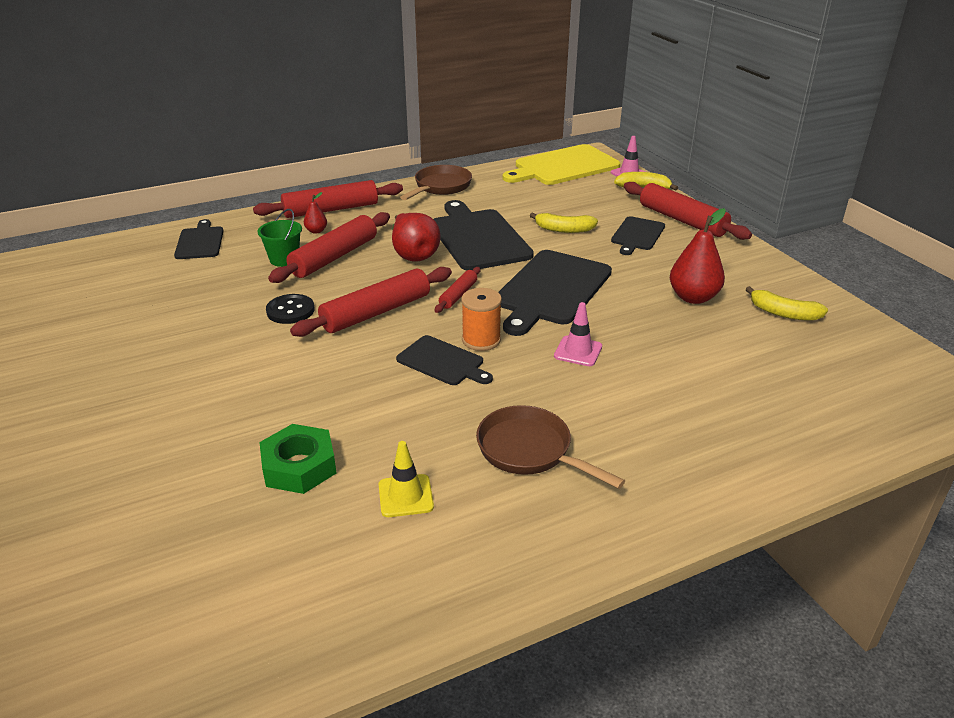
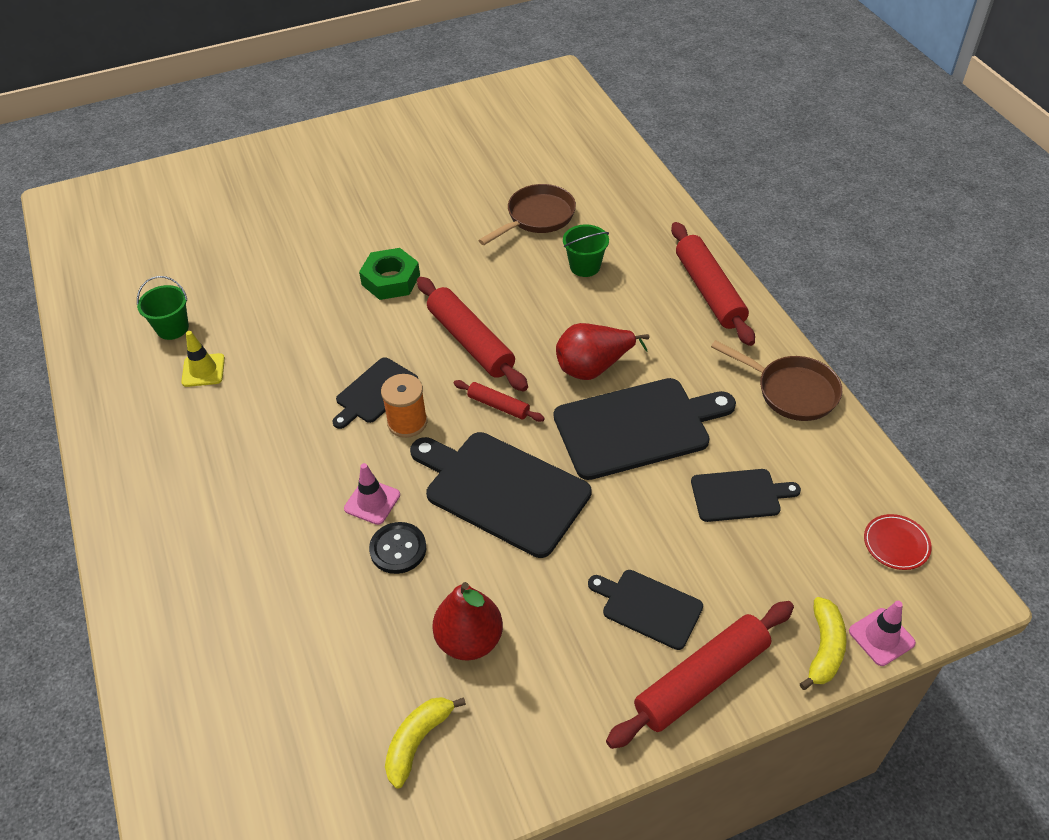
camera: 95 degrees right, 15 degrees up
black cutting board [174,219,223,259] -> black cutting board moved to [691,469,801,522]
green nut [259,424,336,494] -> green nut moved to [359,248,420,300]
black button [266,294,315,324] -> black button moved to [369,522,426,574]
red rolling pin [268,212,390,283] -> none
red pear [304,192,327,234] -> none
brown pan [476,405,625,489] -> brown pan moved to [478,184,576,245]
yellow cutting board [503,144,620,185] -> red plate [864,514,932,570]
yellow banana [530,212,598,233] -> none
none -> green bucket [137,276,189,340]

